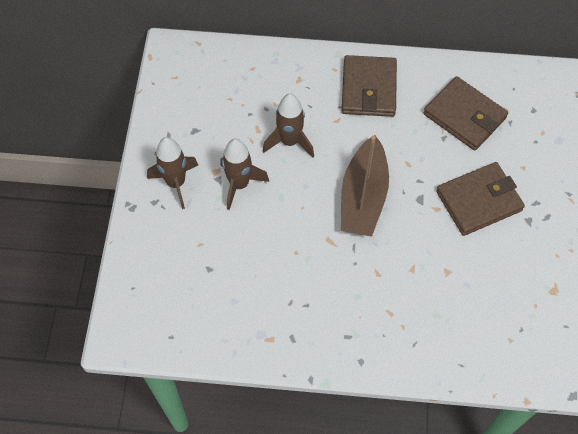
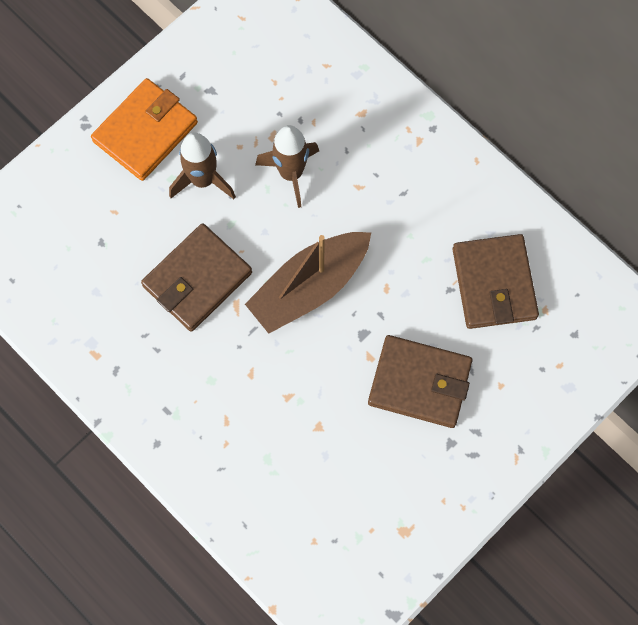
camera: 40 degrees right, 10 degrees up
brown rocket [147,137,198,209] -> orange wallet [91,78,198,181]
brown wallet [342,55,397,117] -> brown wallet moved to [141,223,252,332]

